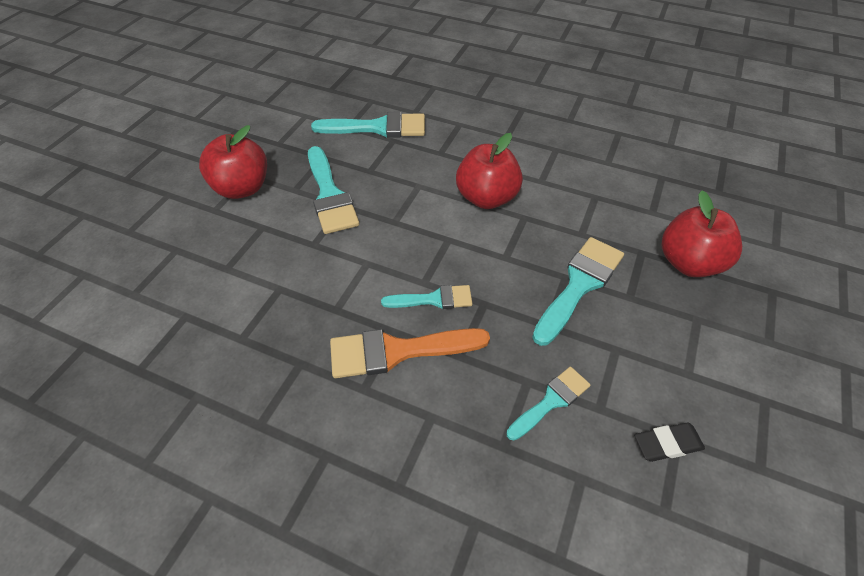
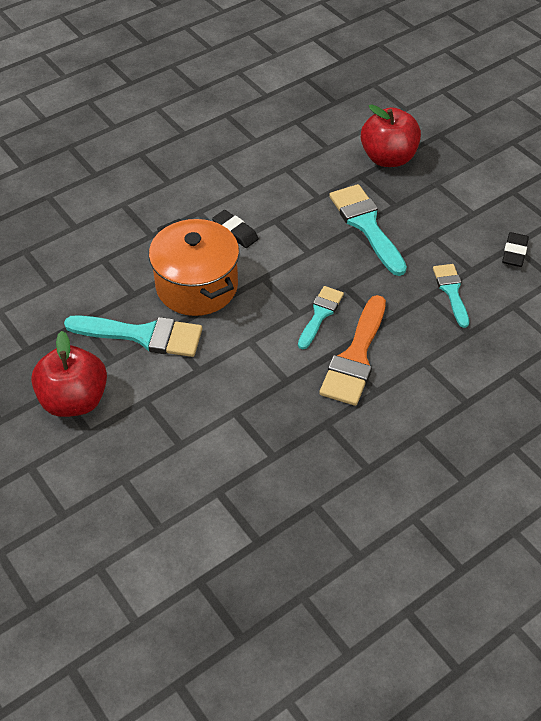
camera: 60 degrees left, 0 degrees up
turquoise brush [311,112,425,138] -> none
red apple [456,133,523,209] -> black eraser [212,210,259,248]
none -> orange pot [149,219,239,316]

